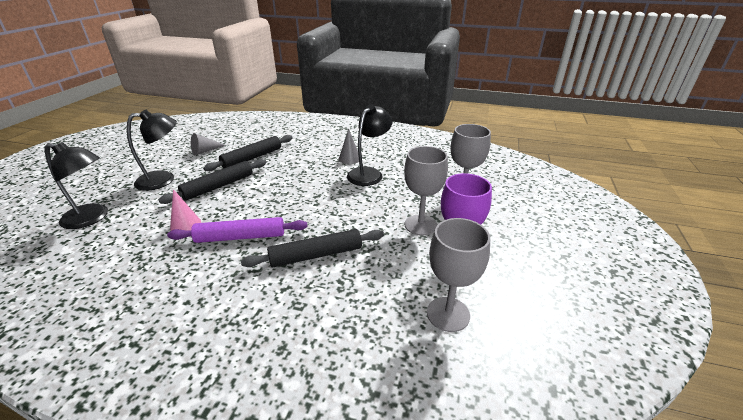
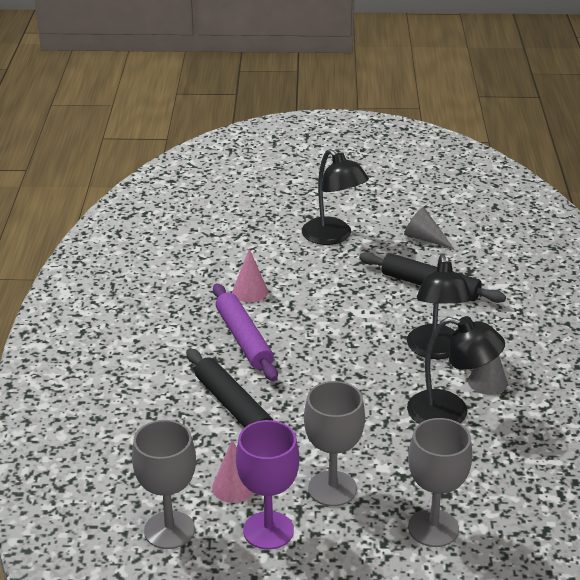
camera: 75 degrees right, 0 degrees up
black lamp [44,142,108,229] -> black lamp moved to [407,254,472,359]
black rolling pin [159,159,267,204] -> none
none -> pink cone [212,440,254,503]

